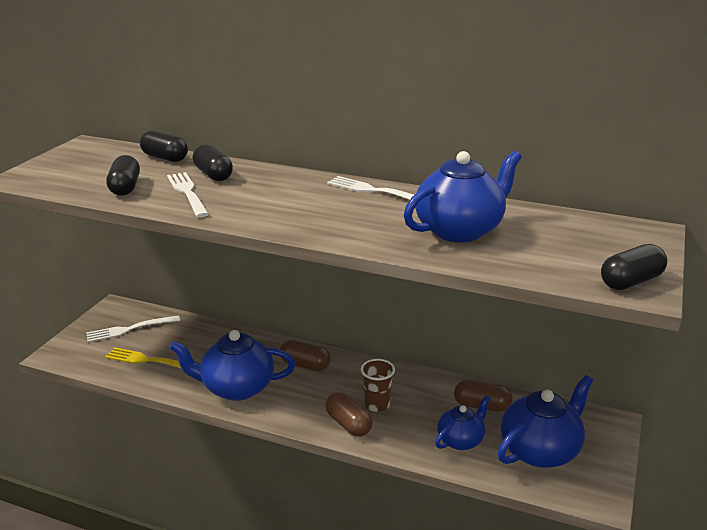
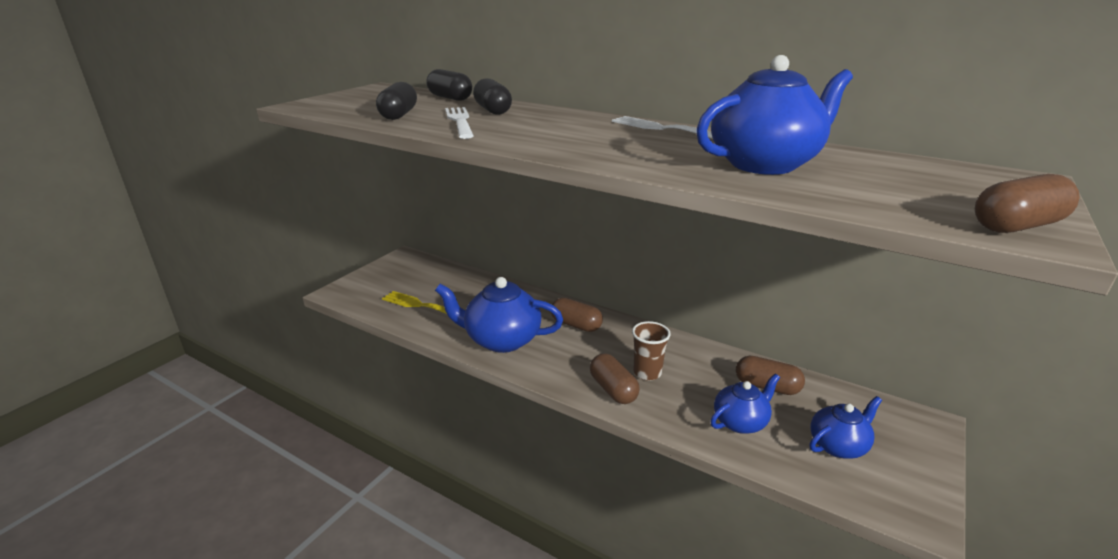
camera: 10 degrees right, 0 degrees up
white fork [86,315,180,342] -> none
blue teapot [498,375,593,468] -> blue teapot [810,396,882,459], size x0.59
black capsule [601,244,667,290] -> brown capsule [975,174,1080,233]

